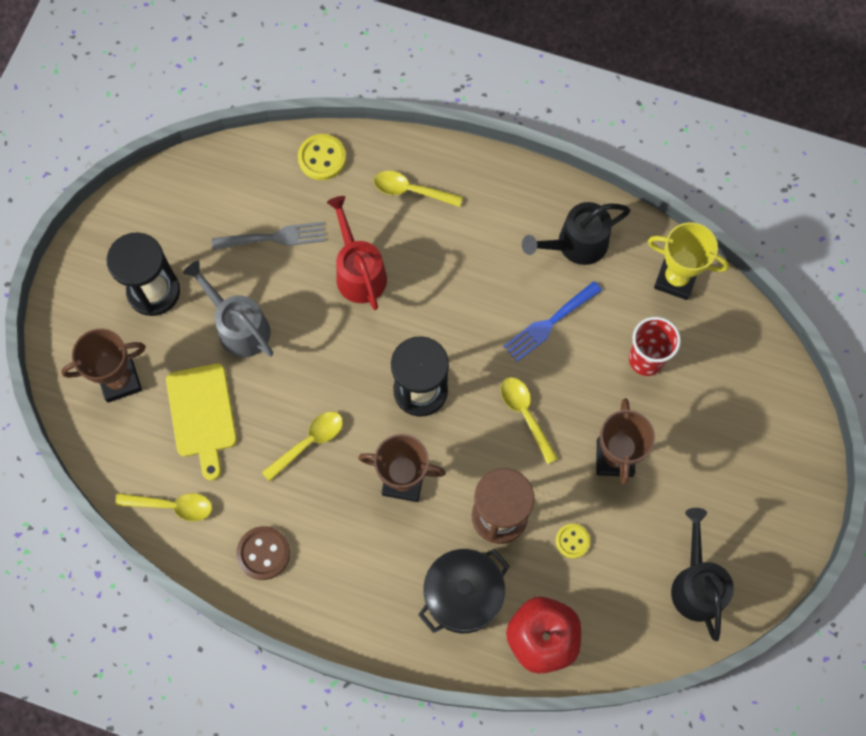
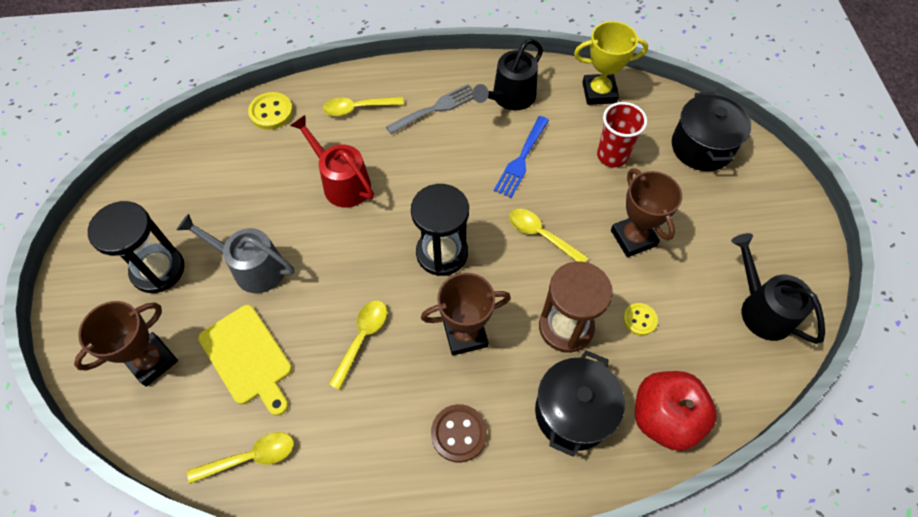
camera: 25 degrees left, 10 degrees down
grey fork [212,222,326,250] -> grey fork moved to [386,84,474,134]
brown button [236,526,290,580] -> brown button moved to [431,404,487,463]
none -> black pot [672,92,751,171]

